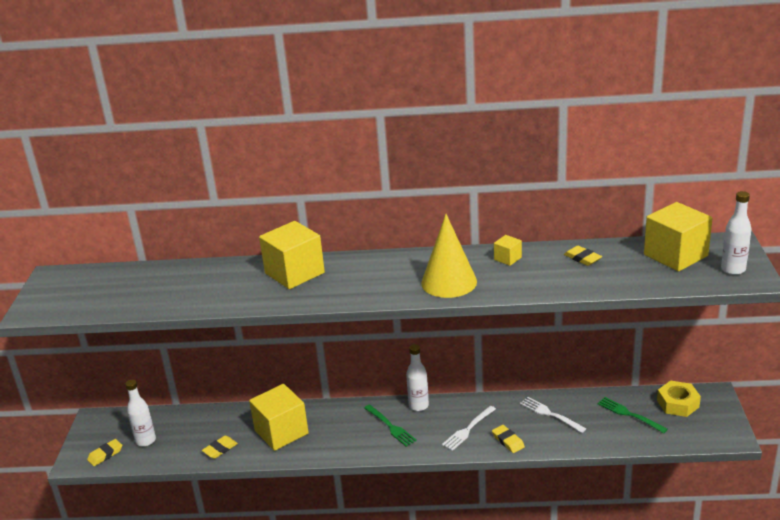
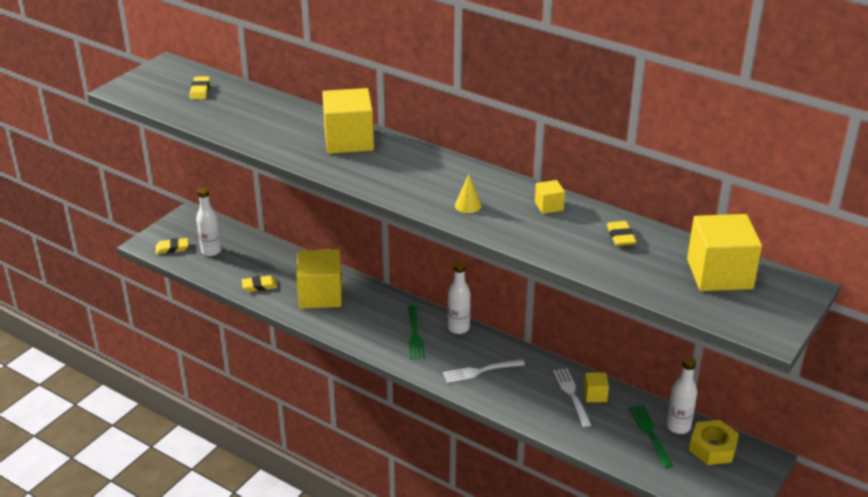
camera: 30 degrees right, 5 degrees up
yellow cone [421,214,477,298] -> yellow cone [455,174,482,213], size x0.44
yellow eraser [492,425,525,453] -> yellow eraser moved to [190,77,210,99]
white bottle [721,191,751,275] -> white bottle moved to [666,357,697,434]
none -> yellow cube [584,373,609,402]

